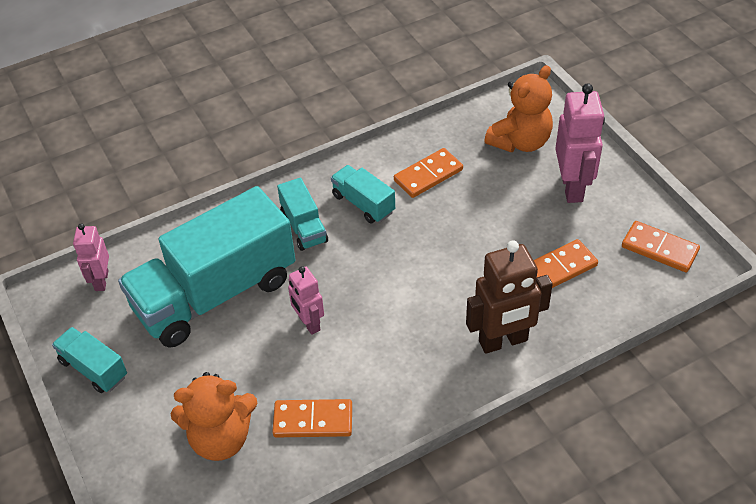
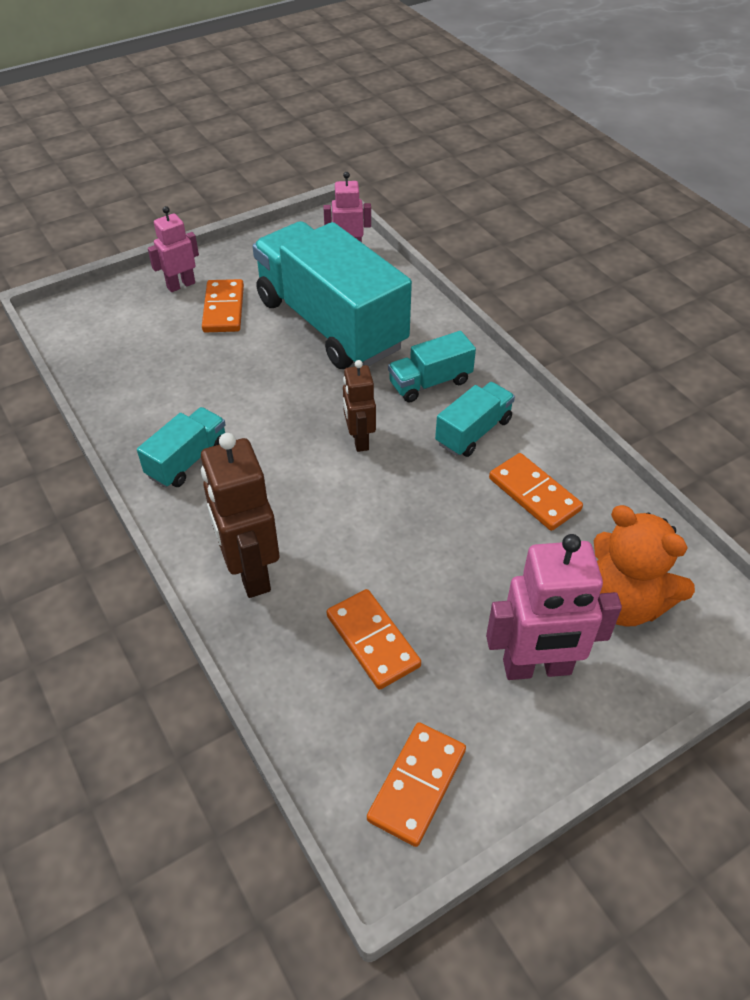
camera: 85 degrees right, 0 degrees up
turquoise truck [52,327,127,393] -> turquoise truck moved to [137,407,226,488]
orange teddy bear [170,372,258,461] -> none
orange domino [272,399,352,437] -> orange domino moved to [202,279,244,332]
pink robot [288,266,324,335] -> pink robot moved to [148,206,199,292]
none -> brown robot [343,360,376,452]

